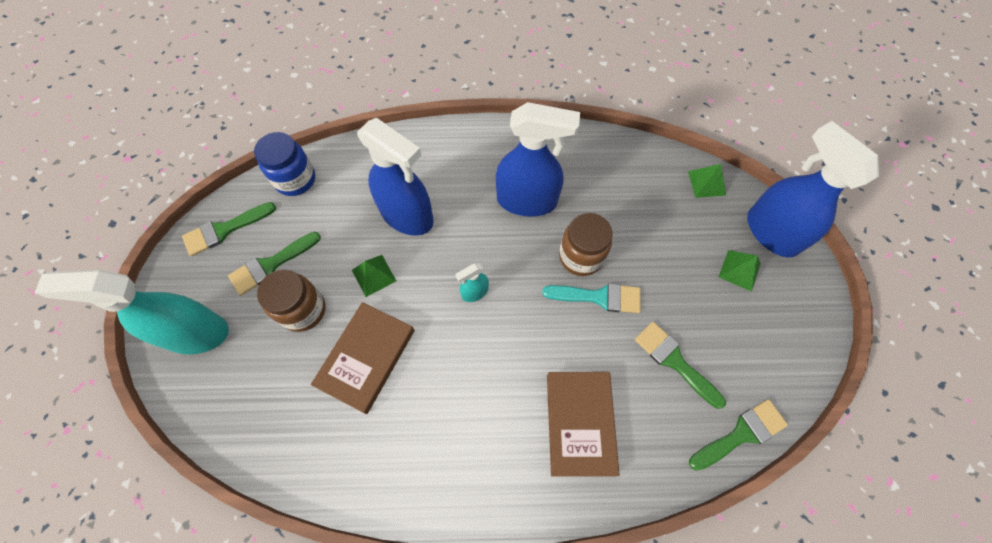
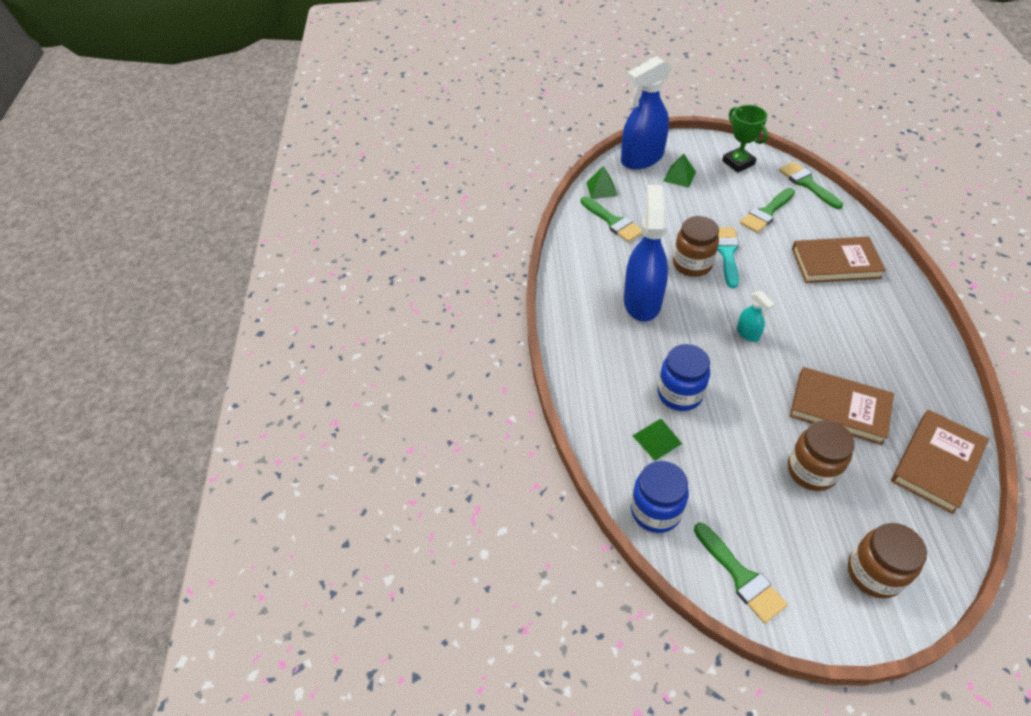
camera: 90 degrees left, 15 degrees down
turquoise spray bottle [35,270,229,354] -> brown jar [848,523,927,598]
green brush [228,232,321,296] -> green brush moved to [581,196,642,242]
green pyramid [352,255,396,297] -> green pyramid moved to [633,419,682,461]
blue spray bottle [357,118,434,236] -> blue jar [658,344,710,411]
none -> green trophy [722,105,768,173]
none -> brown book [891,410,989,514]

